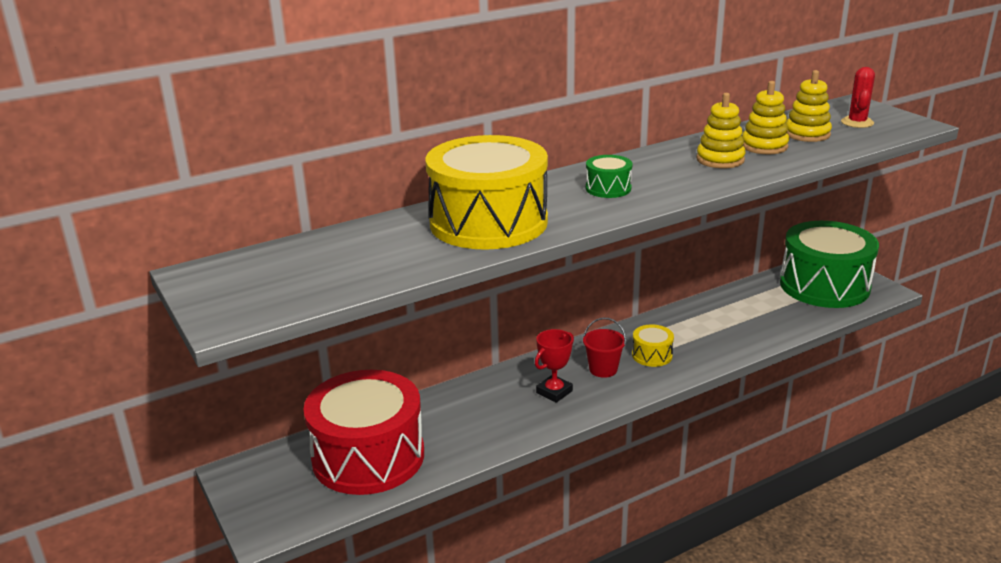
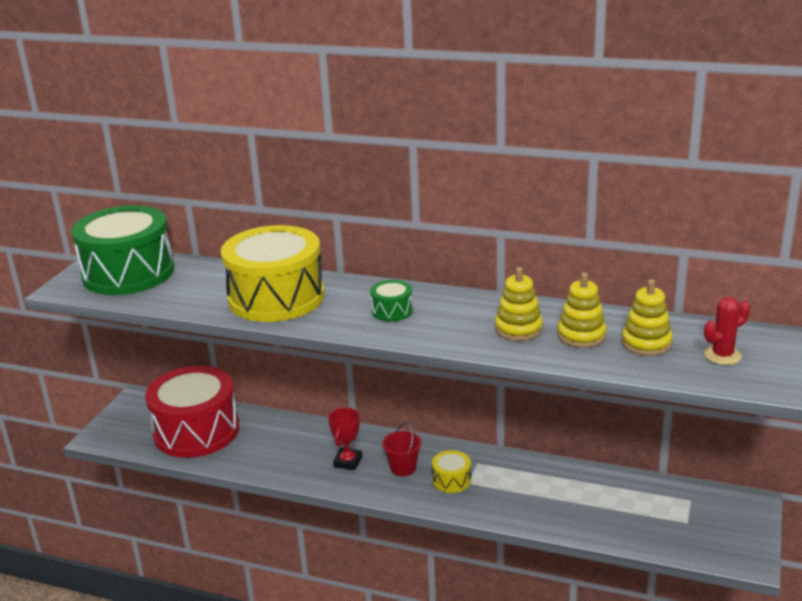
camera: 50 degrees right, 0 degrees up
red trophy [535,329,574,403] -> red trophy turned 75 degrees counterclockwise [328,408,362,470]
green drum [780,221,879,308] -> green drum moved to [71,205,174,295]

